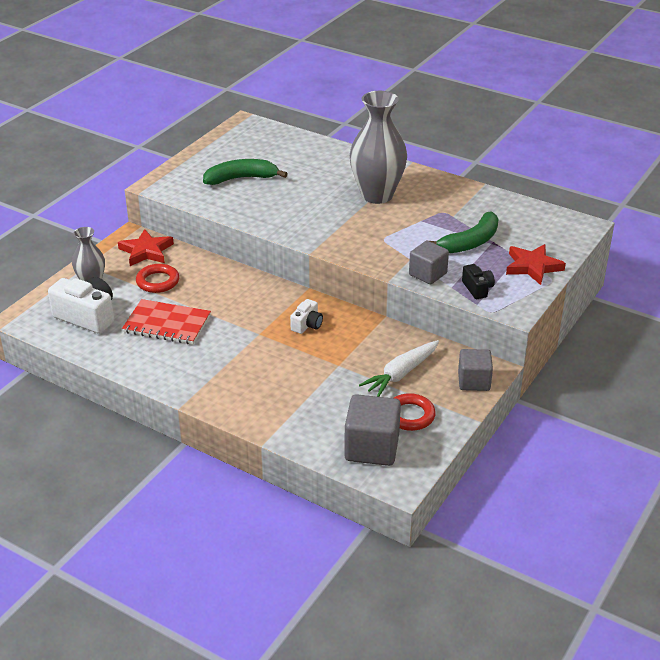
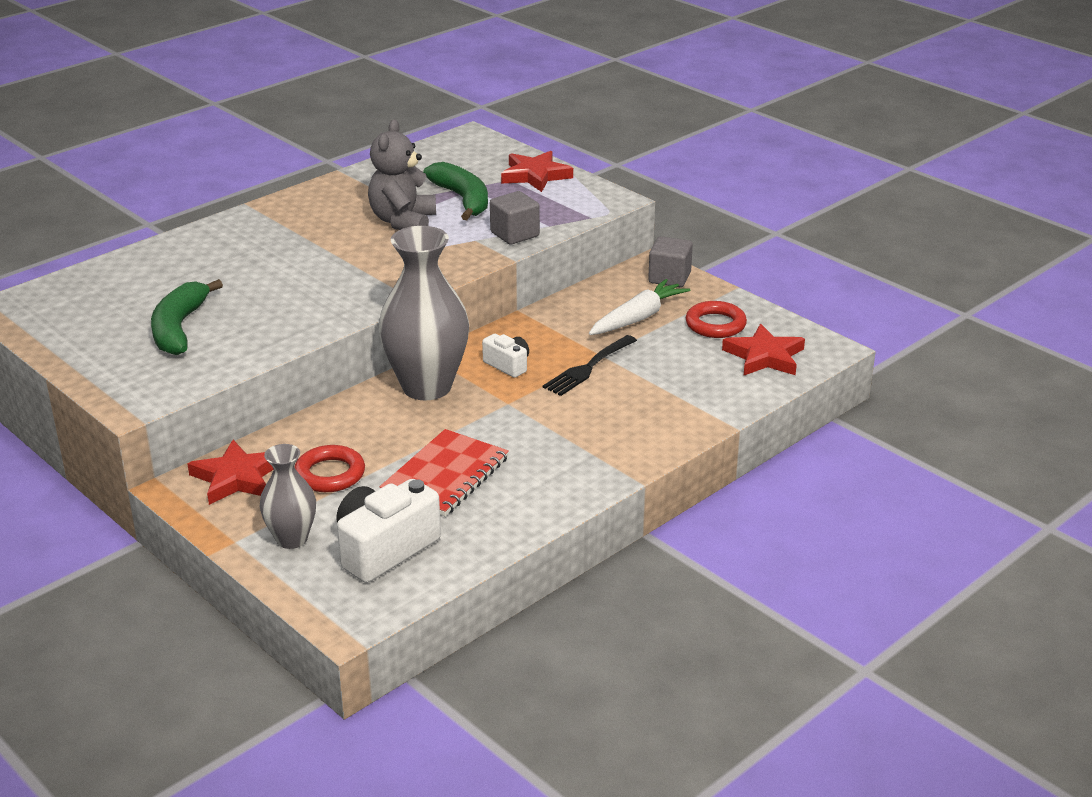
camera: 75 degrees left, 5 degrees down
grey cube [344,394,401,466] -> red star [722,324,805,375]
grey vase [350,91,407,204] -> grey vase moved to [379,226,469,401]
white carrot [359,340,439,397] -> white carrot turned 105 degrees counterclockwise [589,279,690,335]
black camera [462,264,495,299] -> none
none -> grey teddy bear [368,120,436,230]
none -> black fork [543,335,637,396]

